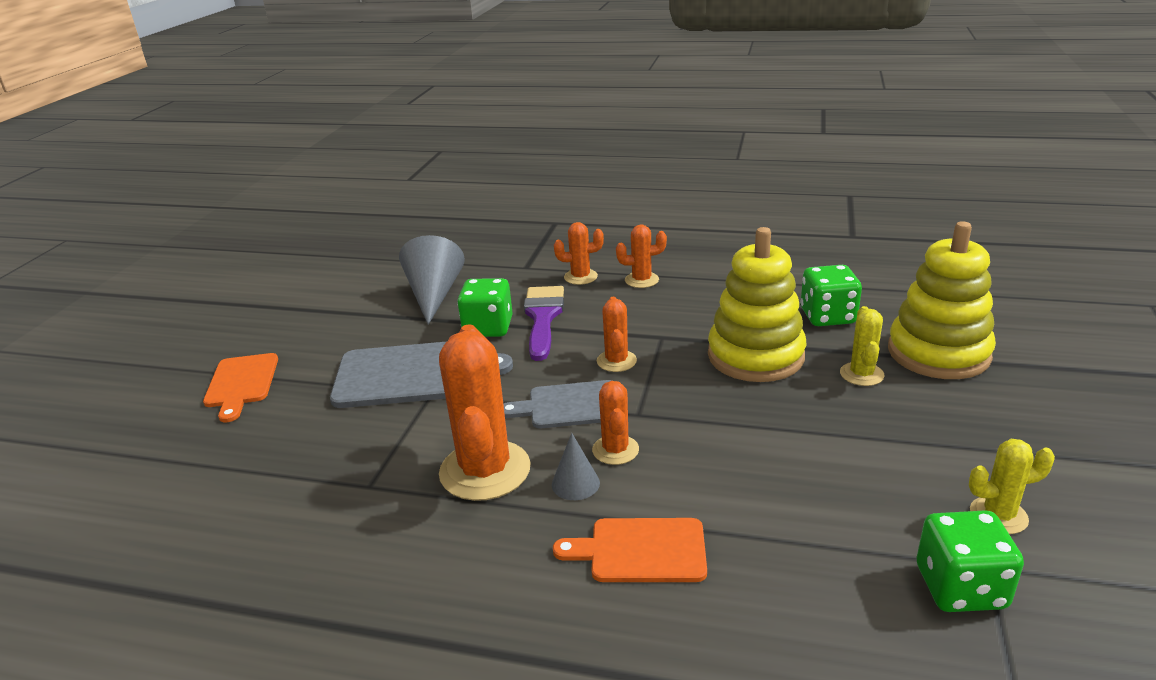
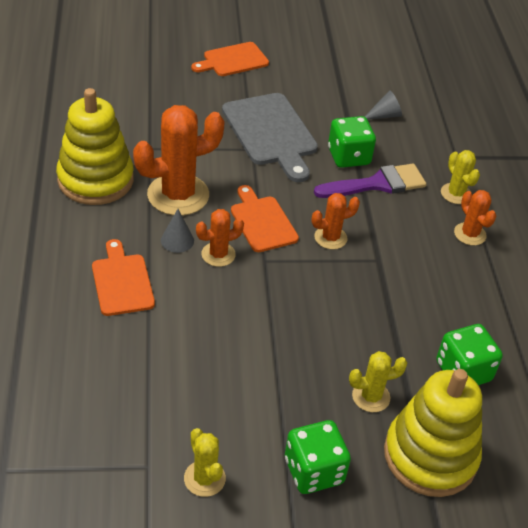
camera: 65 degrees right, 15 degrees up
grey cone [399,235,465,325] -> grey cone [365,90,402,120], size x0.52
grey cutting board [503,380,612,428] -> orange cutting board [231,185,299,252]
orange cactus [554,222,604,285] -> yellow cactus [441,150,480,204]
yellow stacking toy [708,227,806,382] -> yellow stacking toy moved to [56,88,134,205]
green dice [916,510,1024,612] -> green dice moved to [285,420,351,494]

